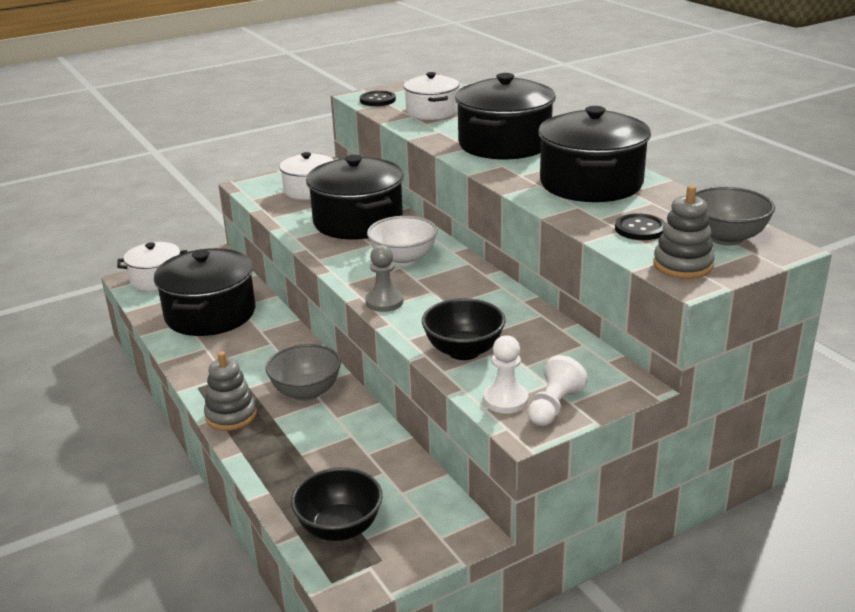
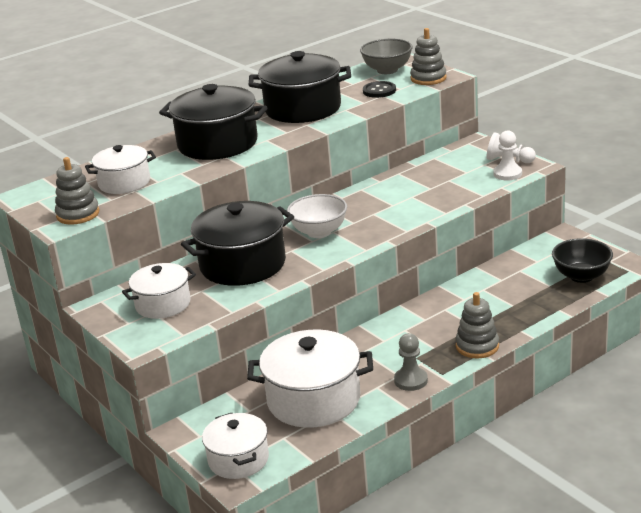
camera: 95 degrees left, 0 degrees up
black pot [154,248,256,336] -> white pot [247,329,373,428]
grey bowl [266,344,341,401] -> none
black button [360,91,396,106] -> grey stacking toy [55,157,99,224]
grey pawn [365,245,403,312] -> grey pawn moved to [394,333,428,391]
black bowl [422,298,506,360] -> none

